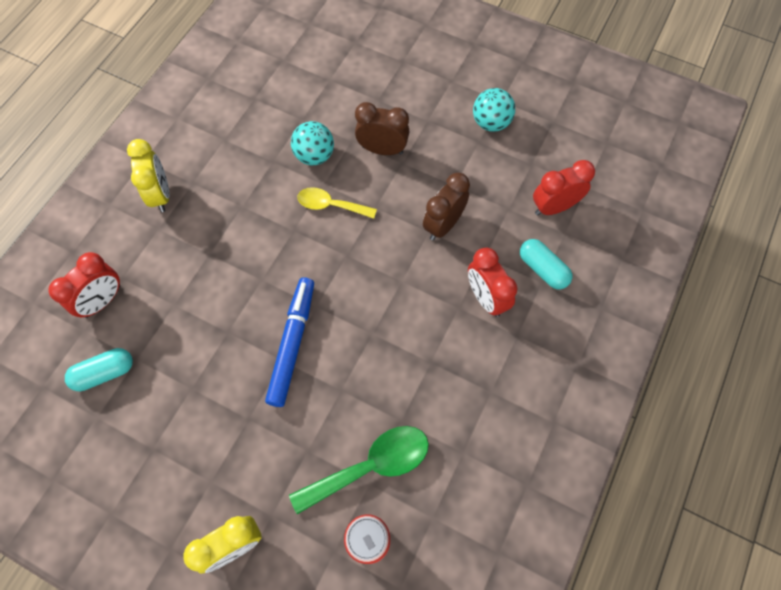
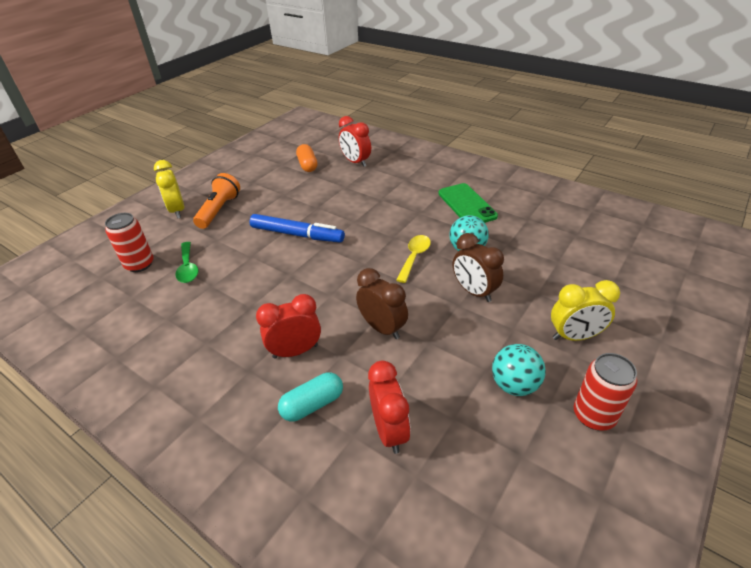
camera: 100 degrees right, 25 degrees down
turquoise capsule [65,348,133,391] -> orange capsule [296,144,317,172]
yellow clock [127,139,169,212] -> yellow clock moved to [551,280,620,341]
green spoon [289,426,429,514] -> green spoon [175,242,198,283], size x0.65
brown clock [355,102,409,155] -> brown clock turned 120 degrees clockwise [453,233,504,302]
none -> orange flashlight [193,173,240,229]
none -> green phone [438,183,498,223]
none -> red can [574,353,638,430]

